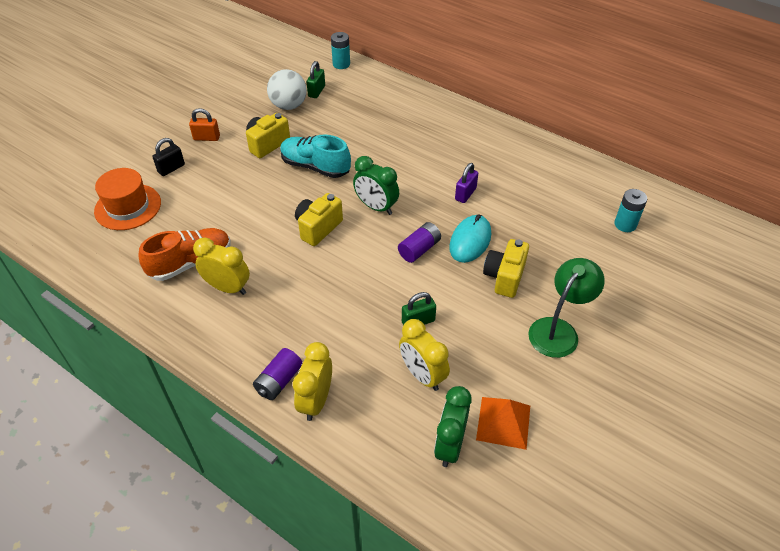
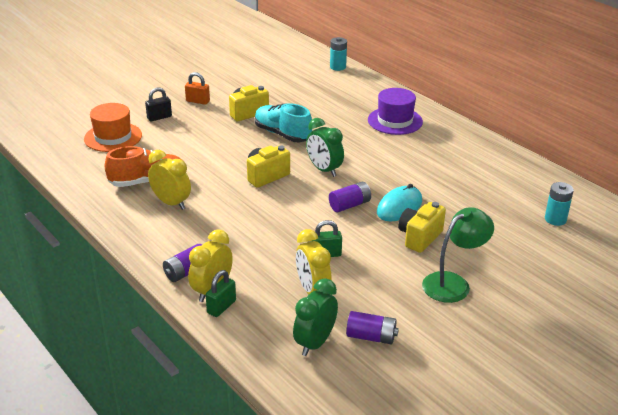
camera: 15 degrees right, 15 degrees down
white ball [267,69,307,110] -> none
green padlock [307,61,325,98] -> green padlock moved to [206,270,236,317]
purple padlock [455,163,478,203] -> none
orange pyramid [476,397,530,450] -> purple battery [346,311,399,344]
none -> purple hat [368,88,423,135]

